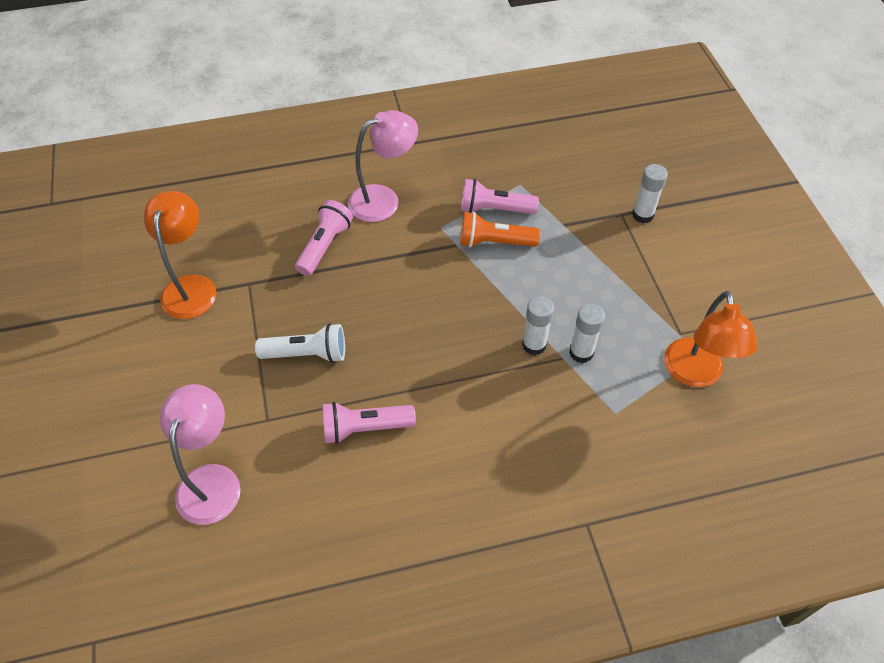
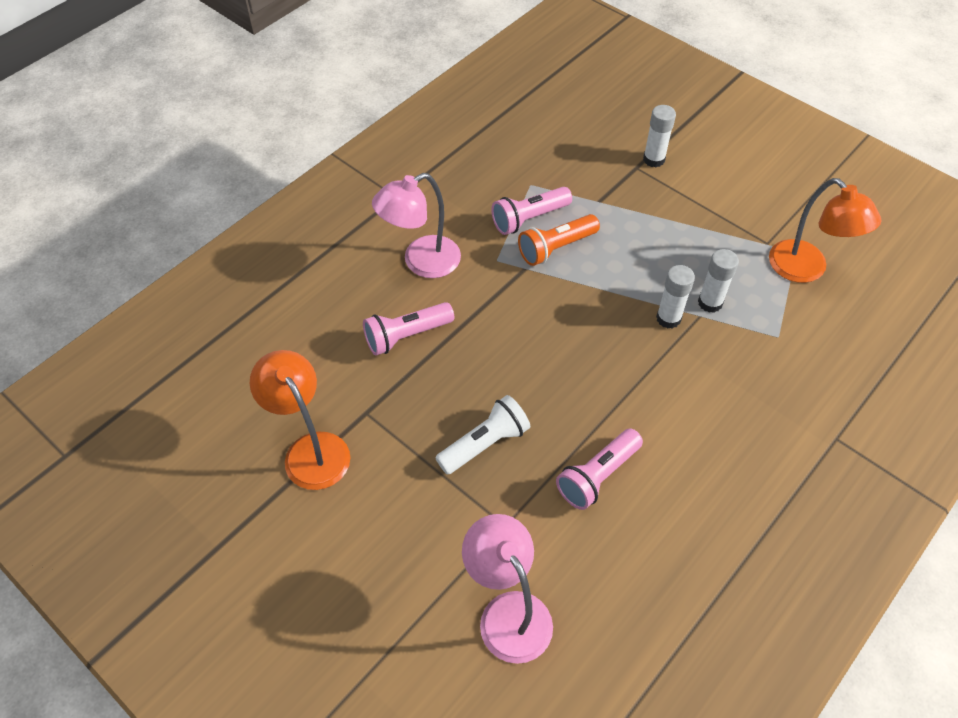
camera: 35 degrees left, 0 degrees up
pink flashlight [295,200,353,276] -> pink flashlight turned 105 degrees counterclockwise [363,302,454,356]
pink lamp [348,110,418,222] -> pink lamp turned 150 degrees counterclockwise [372,173,461,278]

